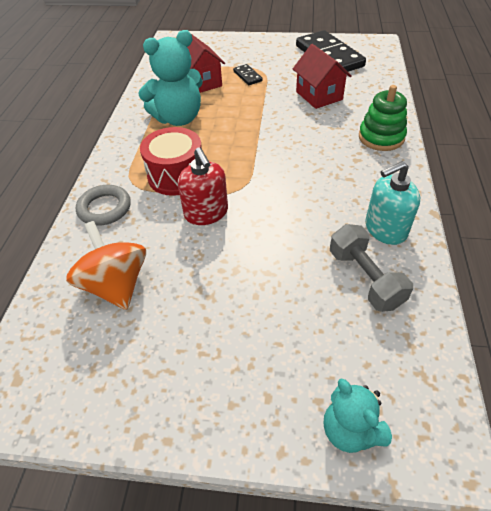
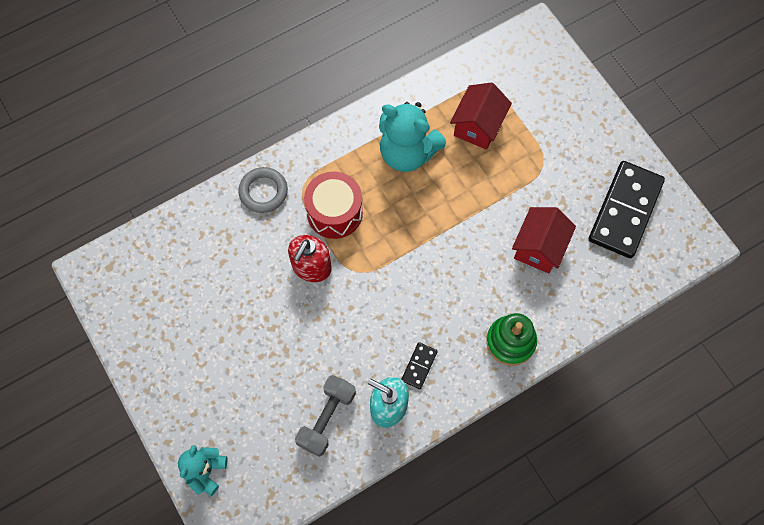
camera: 50 degrees right, 20 degrees up
orange spinning top [66,221,146,310] -> none
black domino [233,64,263,85] -> black domino moved to [401,342,438,389]

